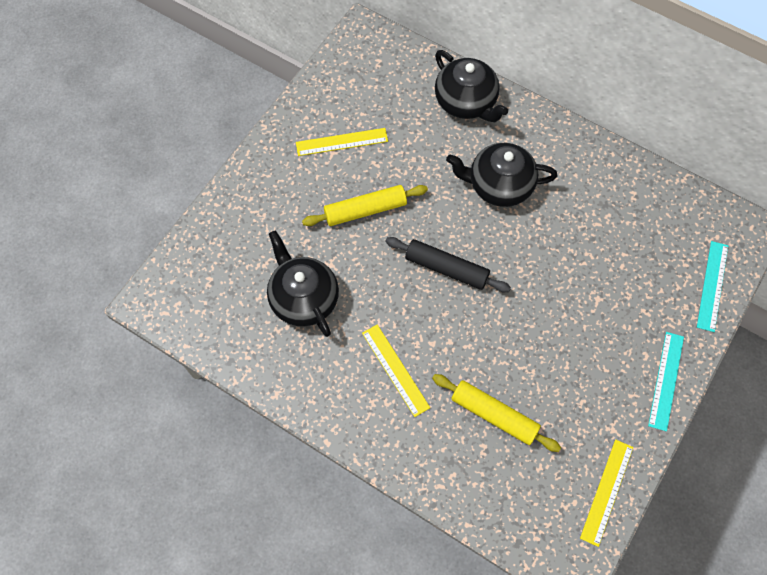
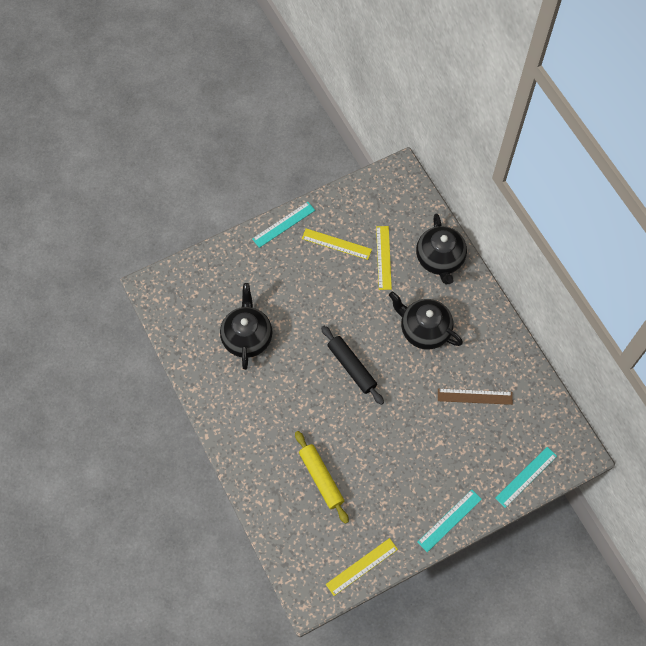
camera: 30 degrees right, 0 degrees up
yellow rolling pin [302,185,428,226] -> none
yellow ruler [362,325,430,417] -> yellow ruler moved to [376,226,392,290]
none -> turquoise ruler [252,202,315,248]
none -> brown ruler [438,388,513,405]

